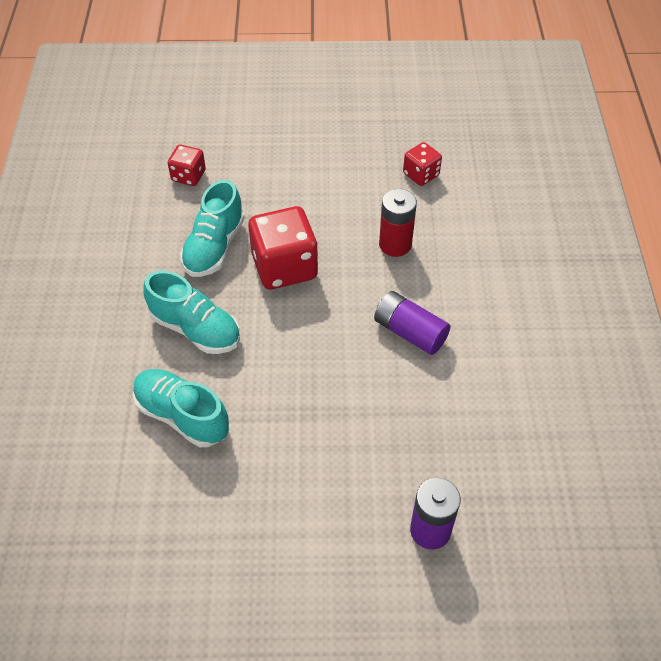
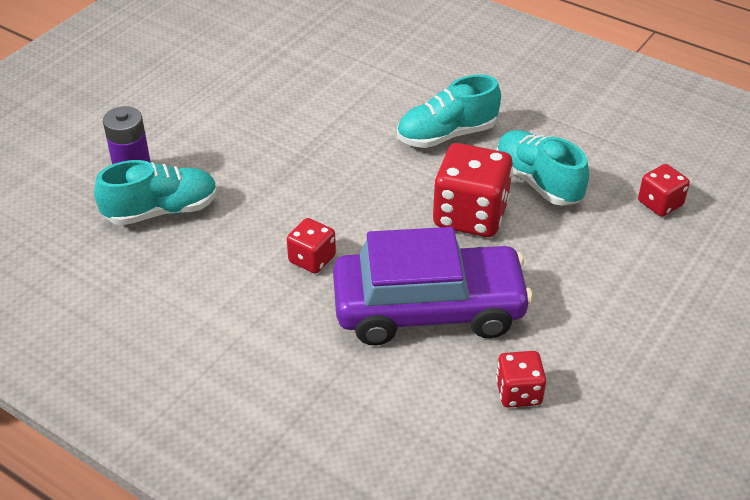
camera: 125 degrees right, 10 degrees down
turquoise shoe [133,369,229,447] -> turquoise shoe moved to [94,160,218,225]
purple battery [374,291,450,355] -> red dice [287,218,336,274]
red battery [379,189,417,257] -> purple car [333,227,533,346]

